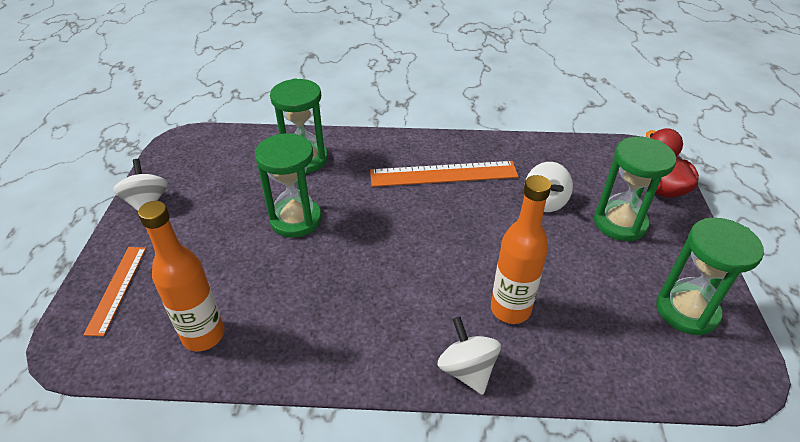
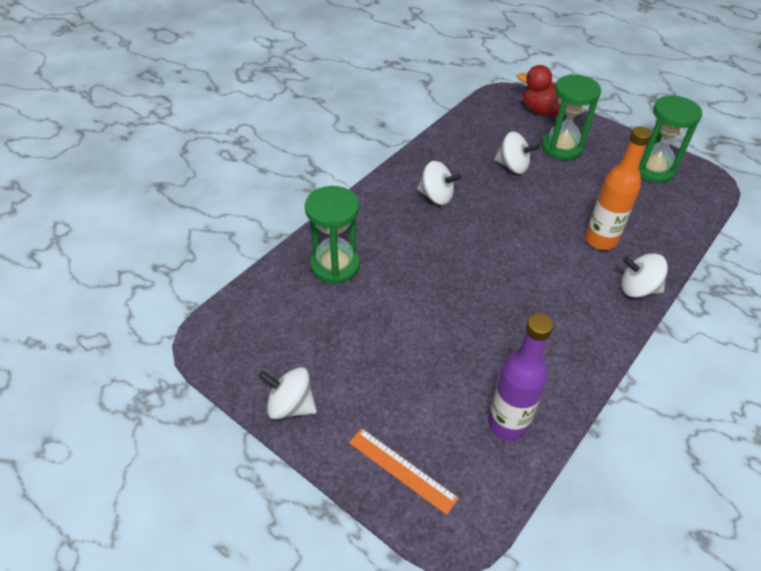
camera: 55 degrees left, 5 degrees up
orange bottle [138,201,225,351] -> purple bottle [488,314,553,441]
green hourglass [255,133,322,238] -> none
orange ruler [370,161,519,187] -> white spinning top [417,161,461,205]

